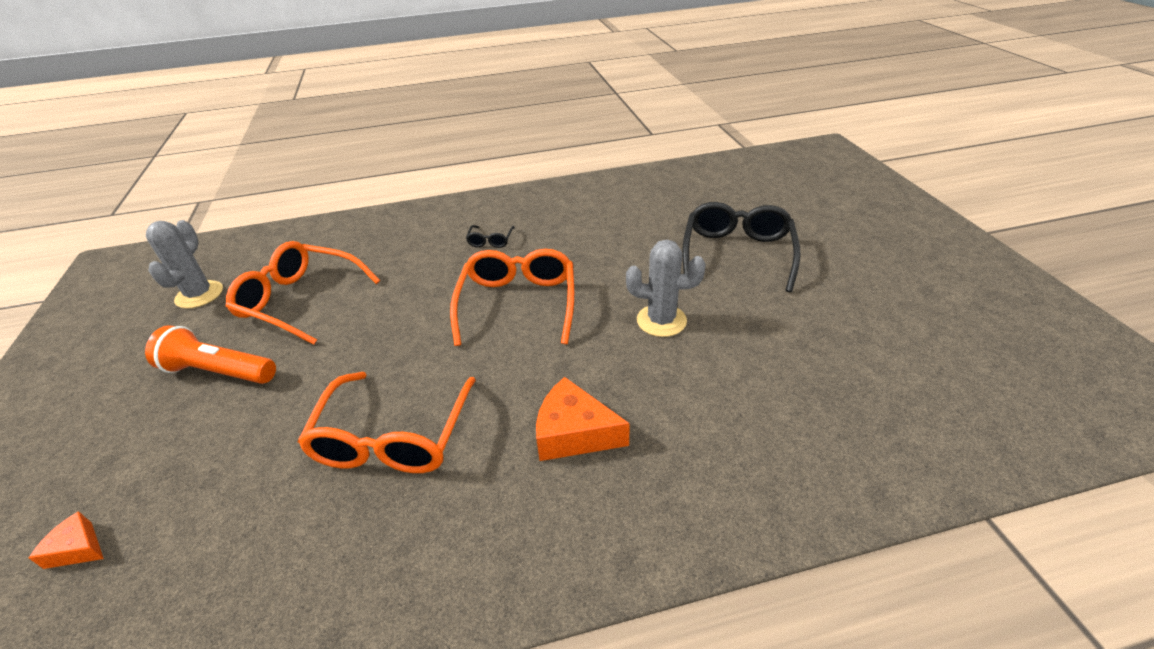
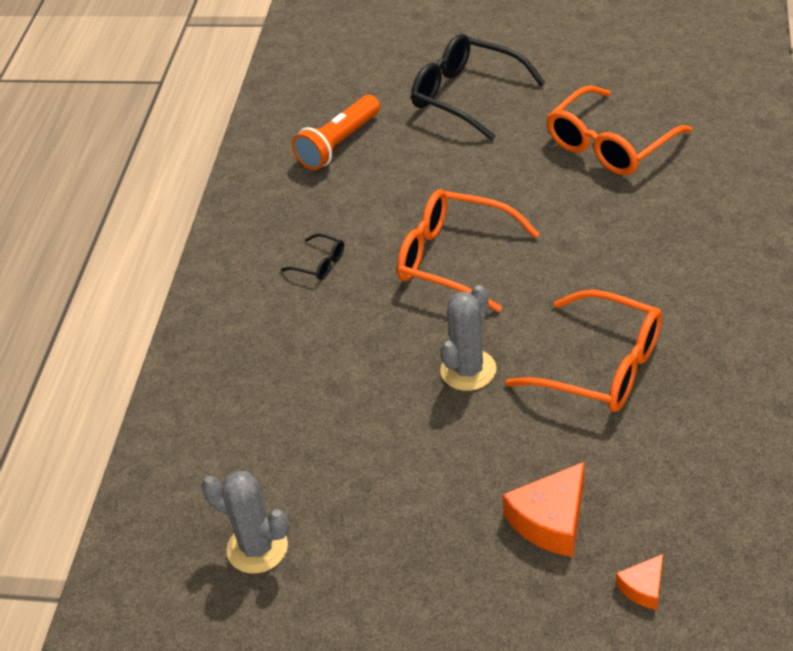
camera: 65 degrees left, 5 degrees up
orange flashlight [145,325,276,384] -> orange flashlight moved to [292,95,380,170]
orange glasses [226,241,380,345] -> orange glasses moved to [546,85,692,175]
orange cheese [536,377,630,461] -> orange cheese moved to [503,462,584,557]
grey cactus [626,240,705,337] -> grey cactus moved to [440,285,496,391]

